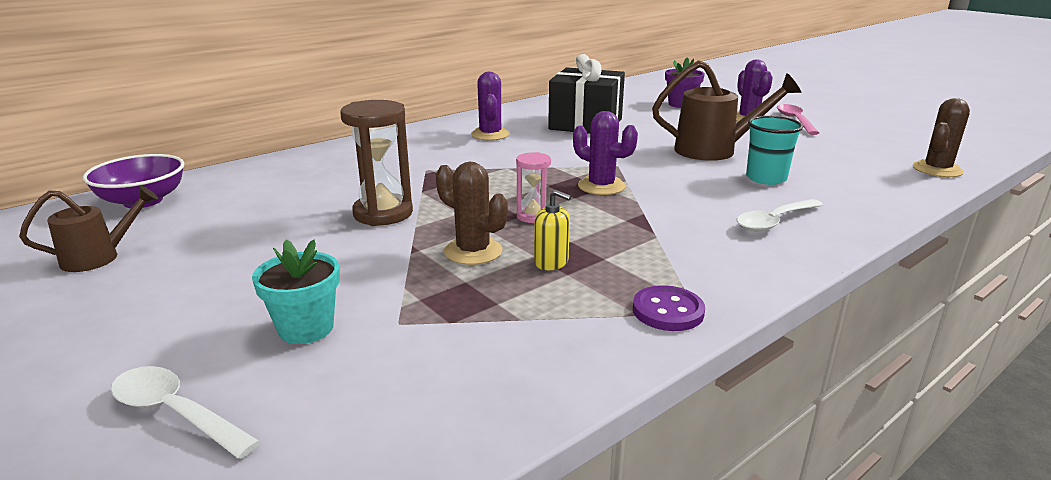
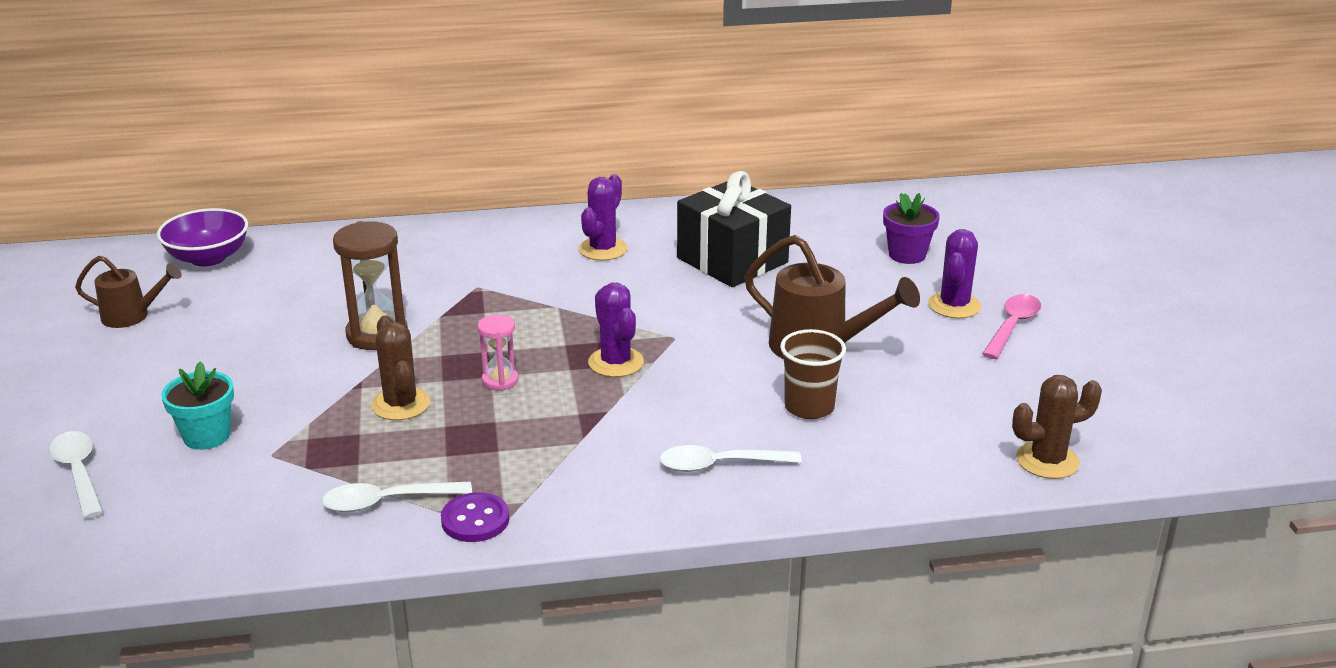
camera: 30 degrees right, 5 degrees up
yellow soap dispenser [534,190,571,270] -> none
turquoise cup [746,116,803,185] -> brown cup [780,329,846,419]
none -> white spoon [322,481,472,512]

